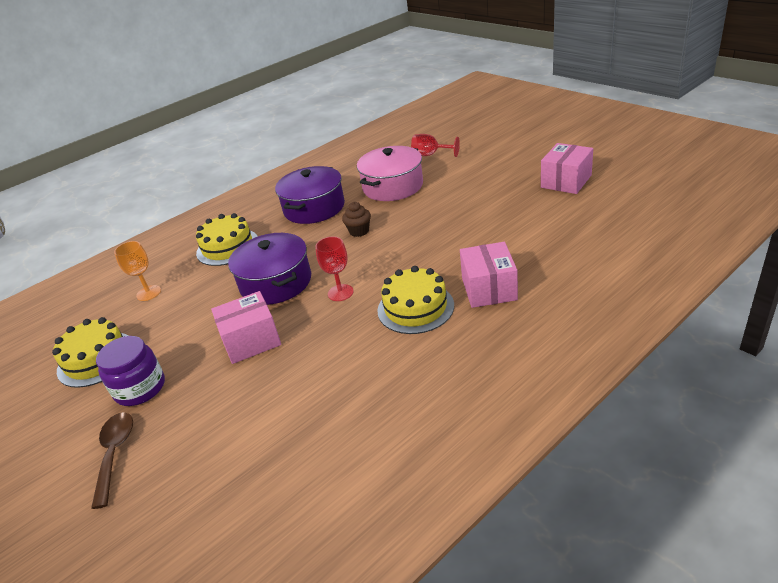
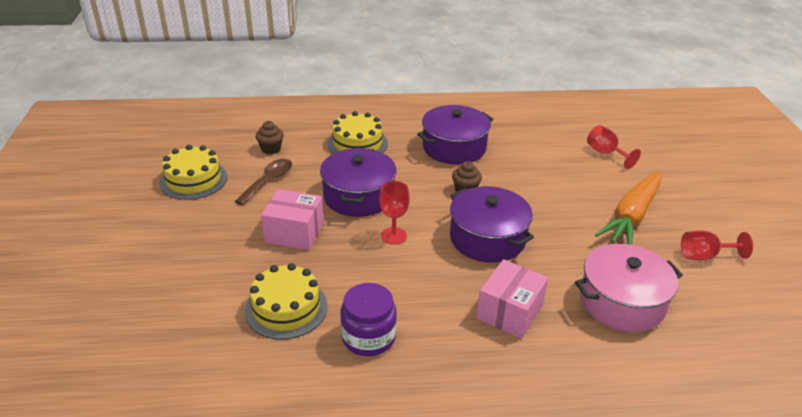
camera: 30 degrees right, 0 degrees up
brown spoon [91,412,133,509] -> brown spoon moved to [235,159,292,205]
purple jar [96,336,165,406] -> purple jar moved to [340,283,397,356]
orange goblet [114,241,161,301] -> brown cupcake [256,121,284,154]
pink pot [357,146,423,201] -> pink pot moved to [575,244,683,332]
yellow cake [377,266,454,334] -> yellow cake moved to [245,263,328,340]
pink box [541,143,593,194] -> red goblet [681,230,753,260]
none -> purple pot [450,186,534,263]
none -> orange carrot [595,171,661,245]

